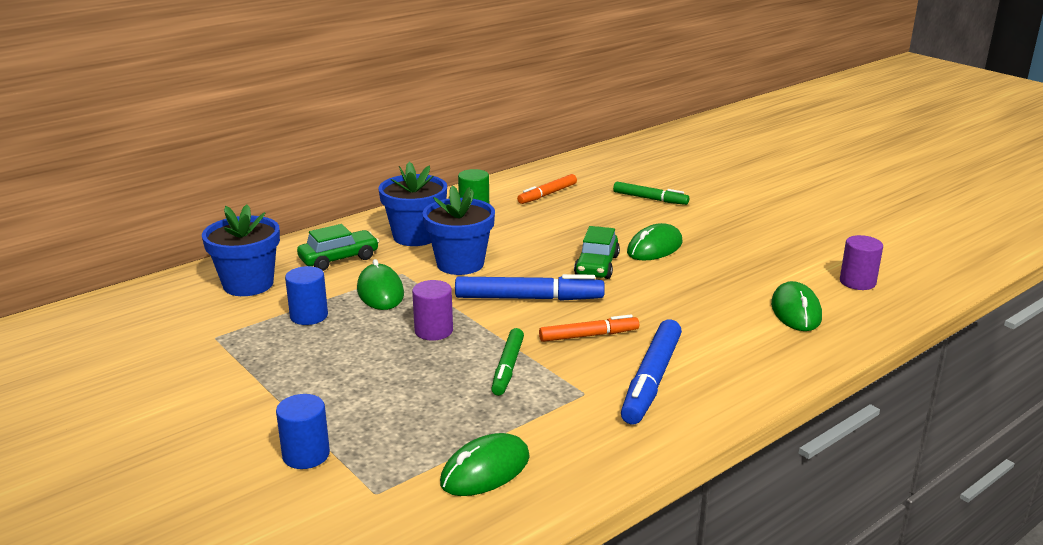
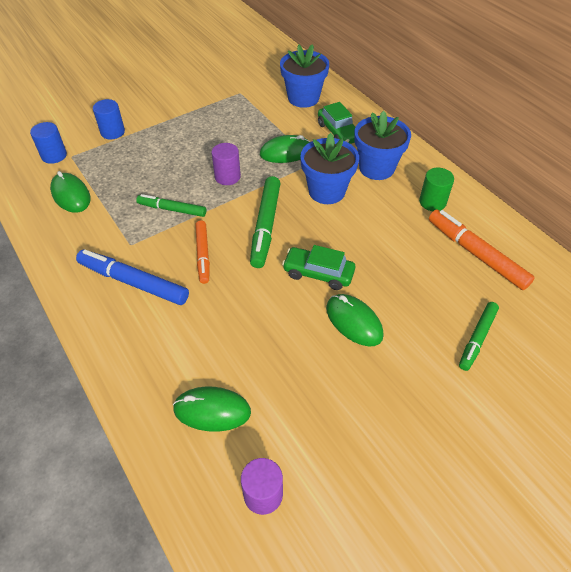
camera: 95 degrees right, 25 degrees up
blue cylinder [285,266,328,325] -> blue cylinder moved to [30,122,67,164]
blue marker [455,274,605,301] -> green marker [250,176,281,268]
orange marker [517,174,577,204] -> orange marker [429,210,535,290], size x1.56

